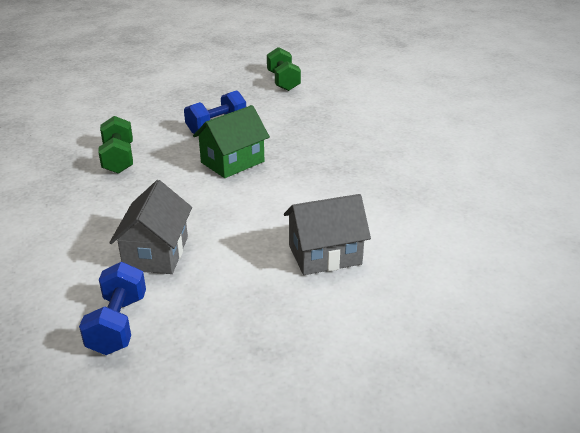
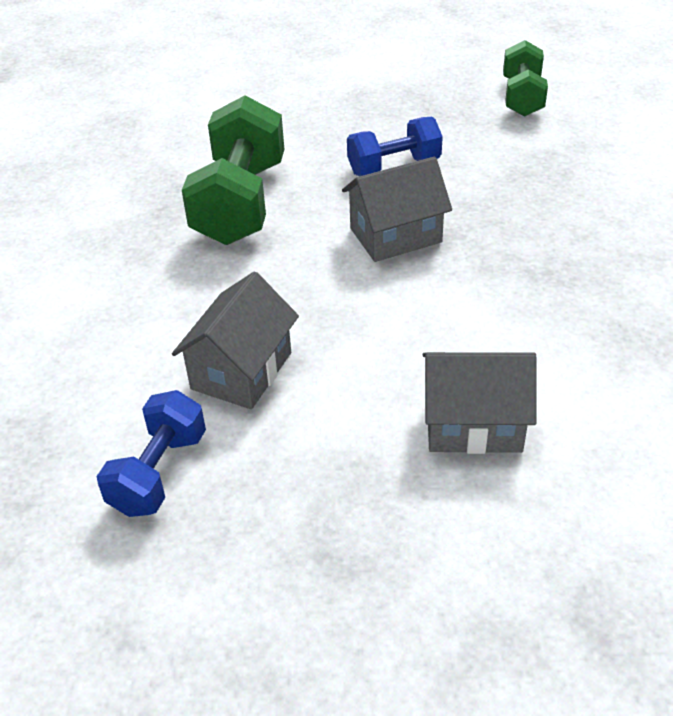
camera: 20 degrees right, 10 degrees up
green dumbbell [98,116,133,174] -> green dumbbell [182,95,284,245], size x1.66
green house [193,105,270,178] -> grey house [342,157,452,262]

